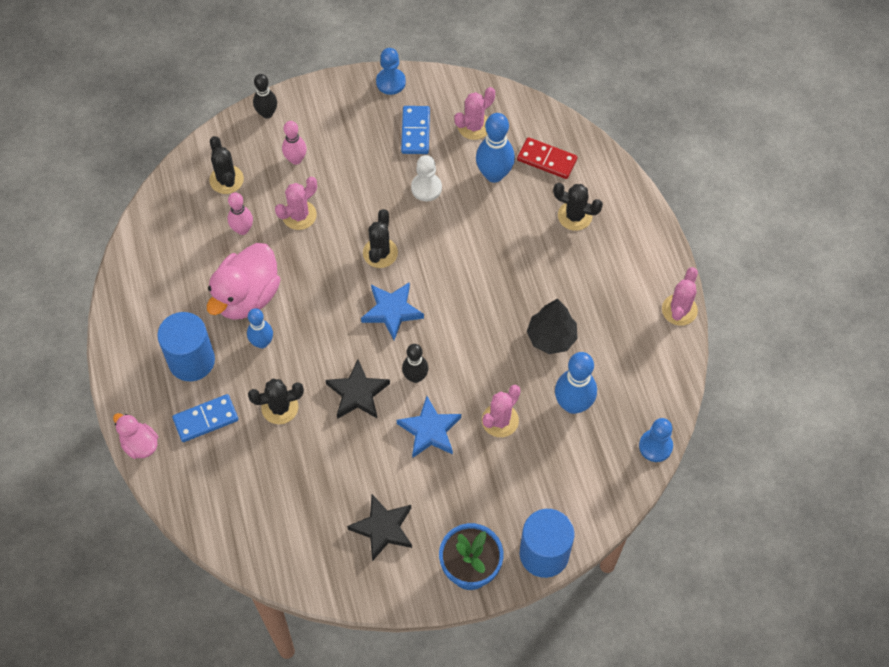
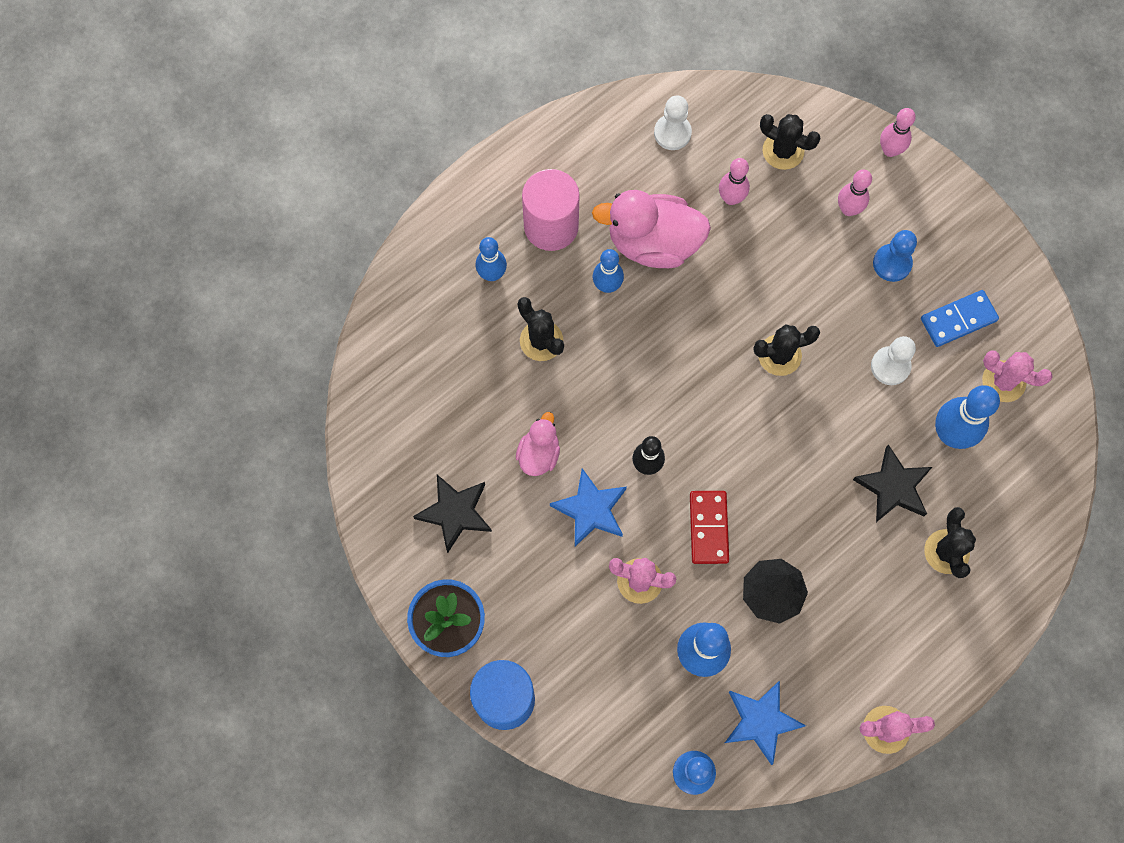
camera: 65 degrees right, 10 degrees up
pink duck [113,413,158,459] -> pink duck moved to [516,412,560,476]
blue cylinder [157,312,215,381] -> pink cylinder [522,169,580,251]
blue domino [172,394,238,442] -> blue bowling pin [476,237,507,281]
black cactus [209,136,244,194] -> black cactus turned 75 degrees clockwise [760,114,821,170]
black bowling pin [253,74,277,119] -> pink bowling pin [880,108,916,157]
pink cactus [275,177,317,230] -> none
black star [325,360,390,419] -> black star moved to [853,444,932,522]
blue star [361,282,424,340] -> blue star moved to [725,681,806,765]
blue pawn [376,48,406,95] -> blue pawn moved to [873,230,917,282]
red domino [517,137,577,179] -> red domino moved to [690,491,729,564]
none -> white pawn [654,95,692,150]

